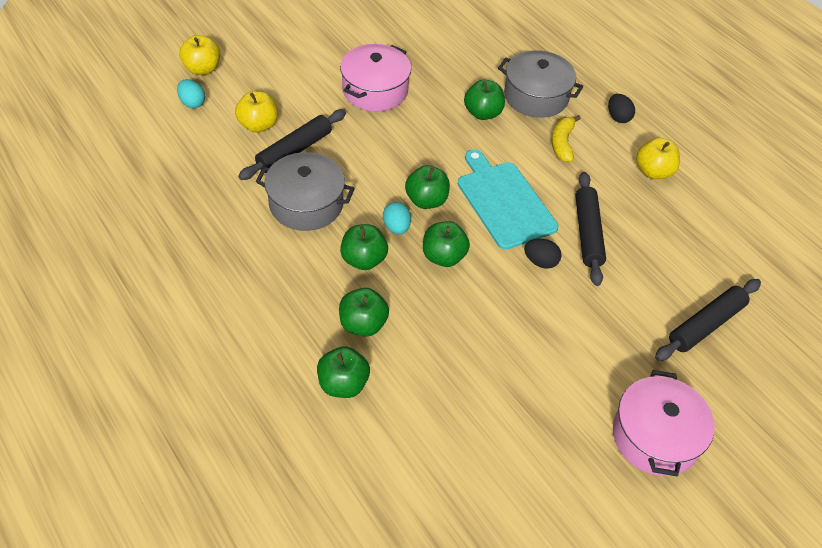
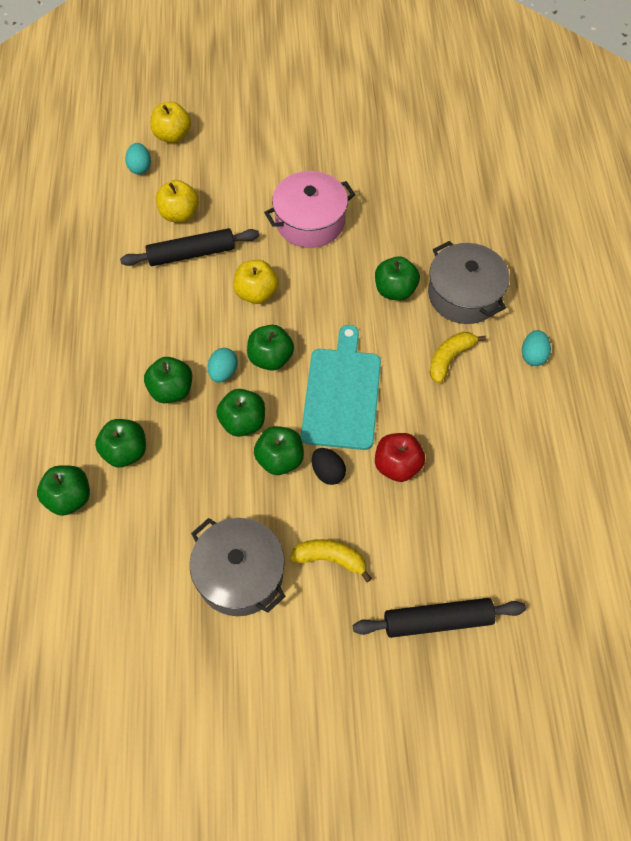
camera: 35 degrees right, 10 degrees up
grey pot [256,152,355,231] -> grey pot moved to [190,518,285,616]
black rolling pin [575,172,606,286] -> red apple [375,433,425,482]
black egg [608,94,635,123] -> turquoise egg [522,330,551,366]
pink pot [613,370,715,476] -> none
yellow apple [636,137,680,179] -> yellow apple moved to [233,260,279,304]
none -> green apple [254,426,304,475]
none -> yellow banana [290,539,372,582]

